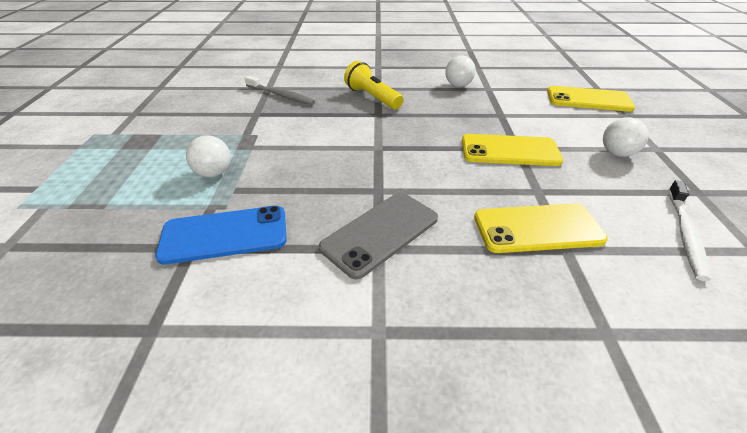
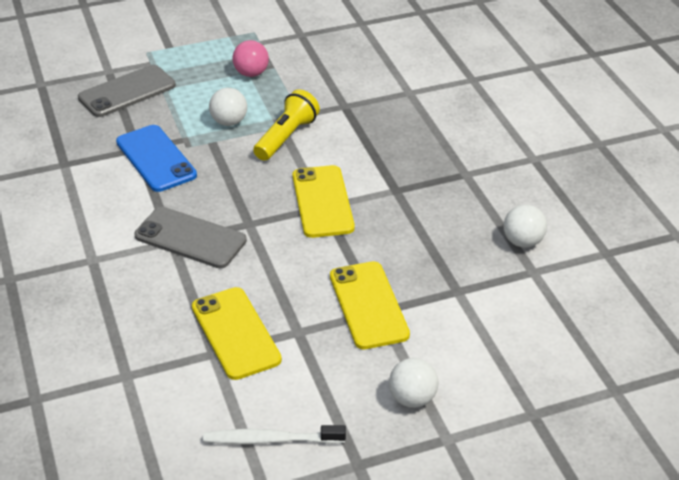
camera: 70 degrees right, 0 degrees up
grey toothbrush [245,76,315,105] -> none
yellow flashlight [344,61,403,109] -> yellow flashlight moved to [253,89,320,161]
yellow phone [547,86,635,112] -> yellow phone moved to [292,165,355,238]
none -> grey phone [78,65,176,117]
none -> pink ball [233,40,269,77]

